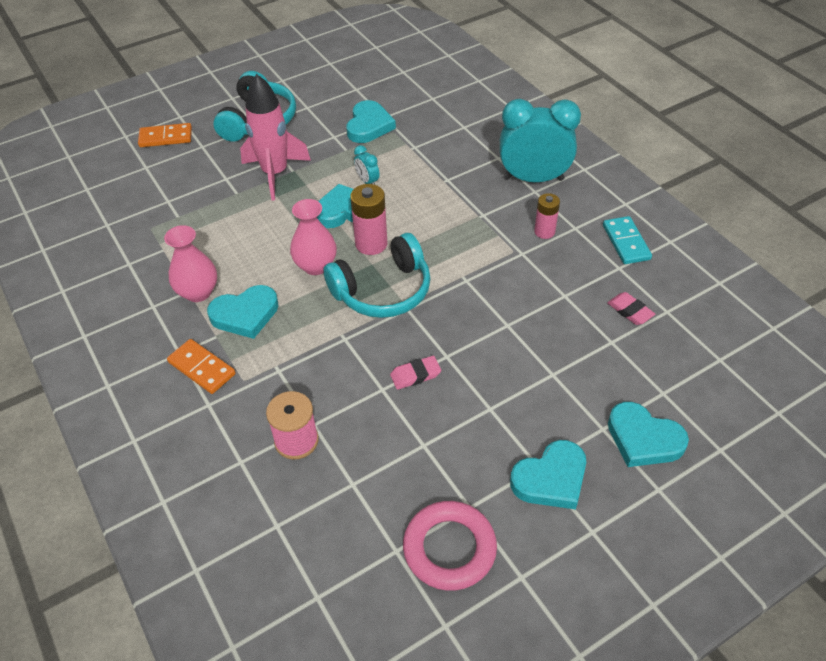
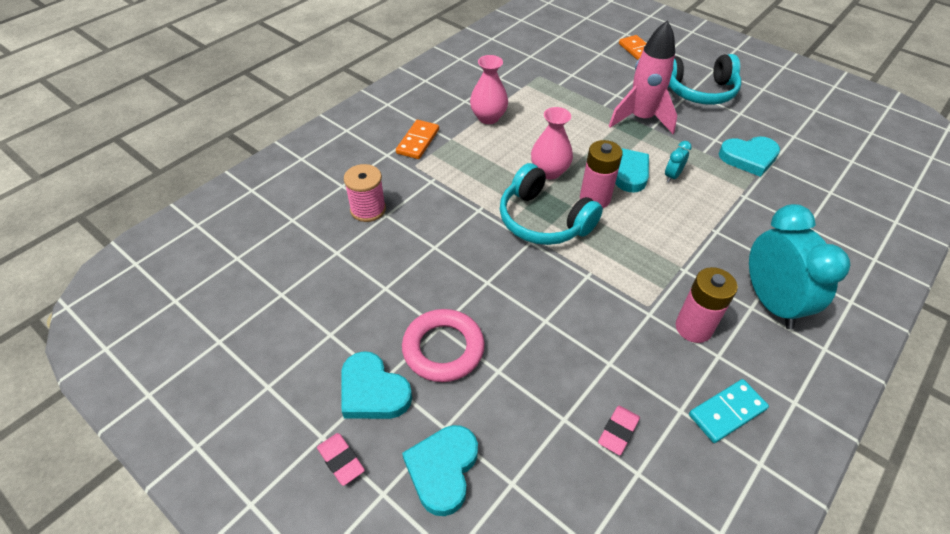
camera: 70 degrees right, 0 degrees up
turquoise heart [207,285,279,339] -> none
pink eraser [390,356,441,390] -> pink eraser moved to [317,433,365,486]
pink ring [403,501,497,591] -> pink ring moved to [402,309,485,382]
pink battery [534,193,560,239] -> pink battery [676,267,738,343], size x1.54

